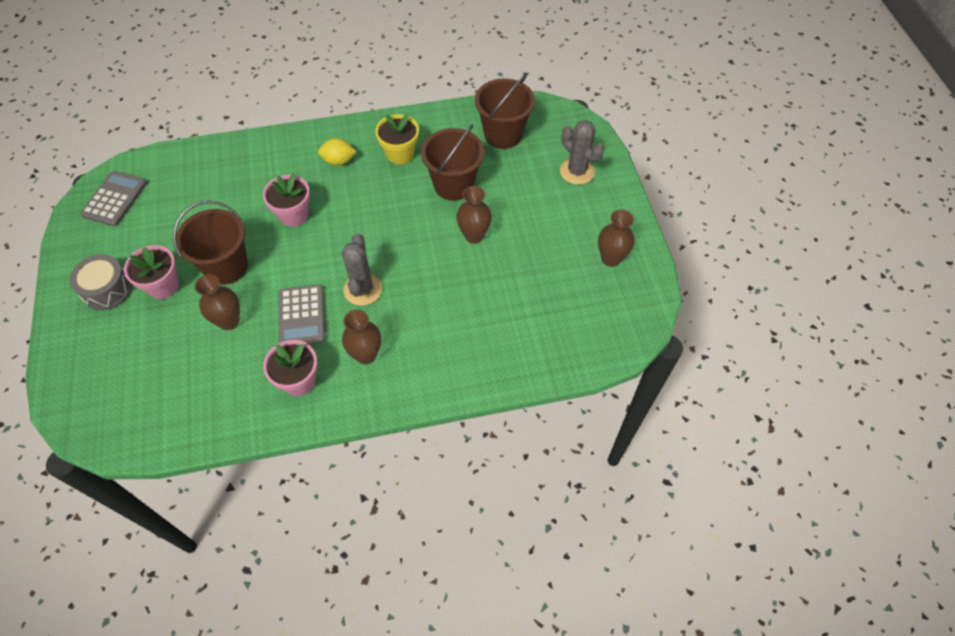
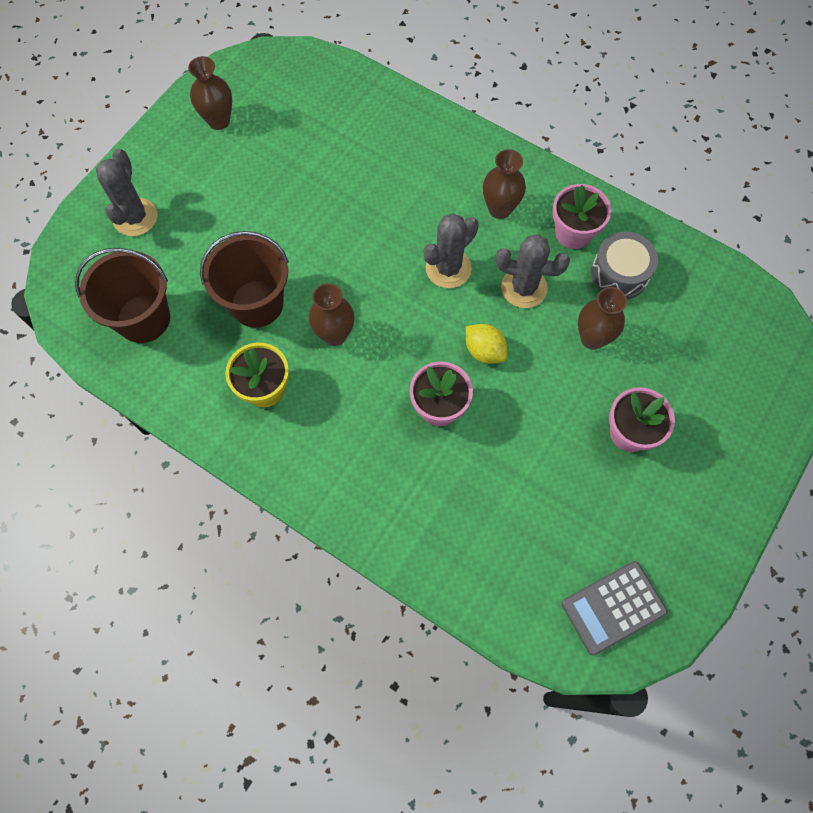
camera: 135 degrees left, 10 degrees up
grey drum [70,254,132,310] -> grey drum moved to [591,232,658,299]
brown bucket [173,200,248,285] -> none
grey calculator [279,285,325,345] -> grey cactus [496,234,570,308]
yellow lemon [318,138,357,166] -> yellow lemon moved to [466,324,507,364]
brown vase [457,186,492,244] -> brown vase moved to [309,283,355,346]

